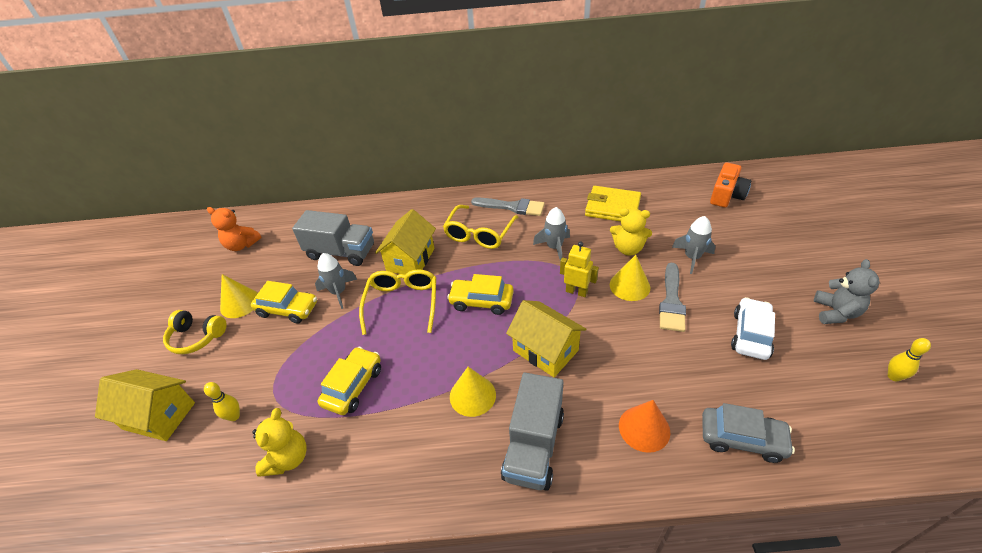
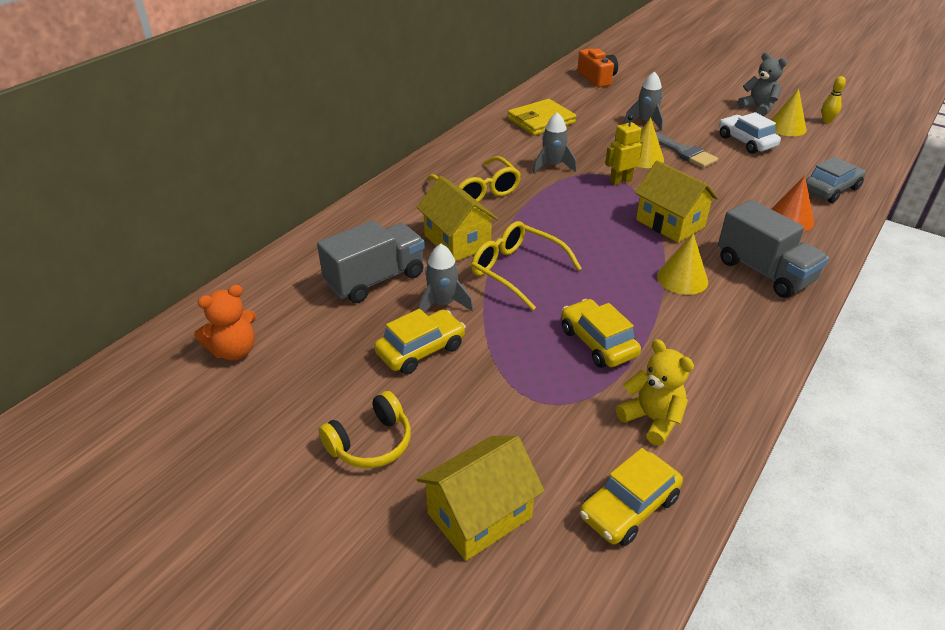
camera: 55 degrees left, 5 degrees down
yellow bowling pin [204,382,240,421] -> none
yellow cone [220,274,258,318] -> yellow cone moved to [771,88,807,136]
yellow car [447,274,514,315] -> yellow car moved to [580,448,683,546]
grey brush [471,197,545,216] -> none
yellow house [506,300,586,377] -> yellow house turned 60 degrees clockwise [635,160,718,243]
yellow teddy bear [610,208,652,256] -> none

